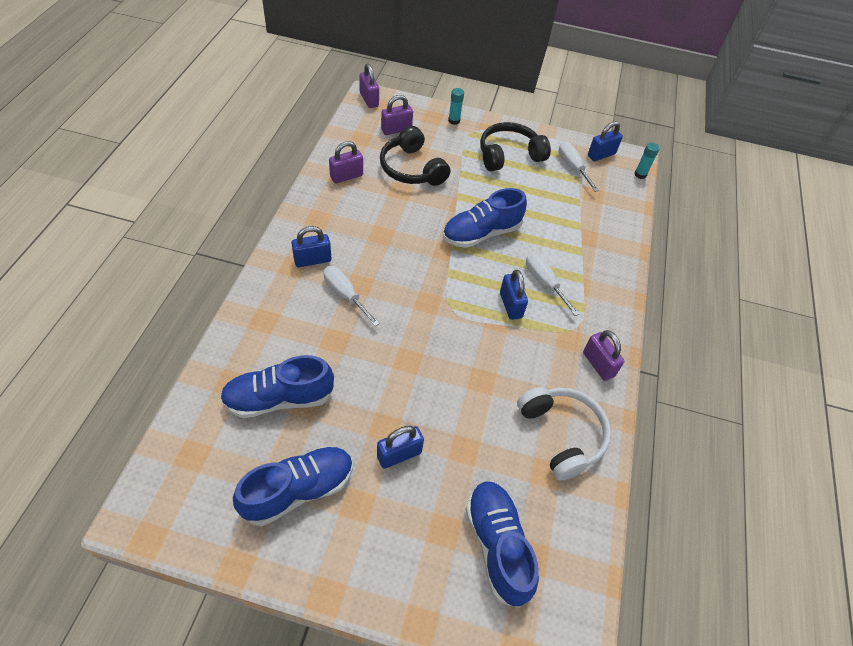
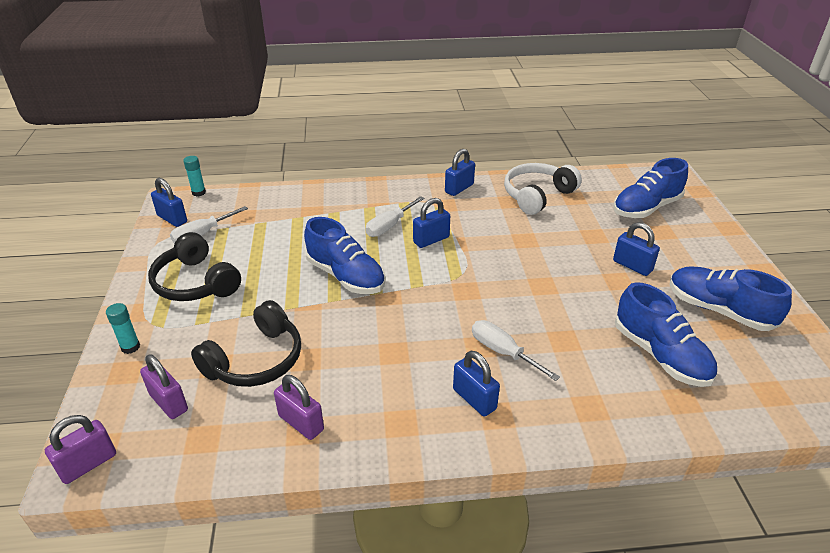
camera: 105 degrees left, 15 degrees down
white screwdriver [323,266,380,326] -> white screwdriver turned 105 degrees clockwise [472,320,560,381]
purple padlock [583,330,624,381] -> blue padlock [445,149,475,196]

